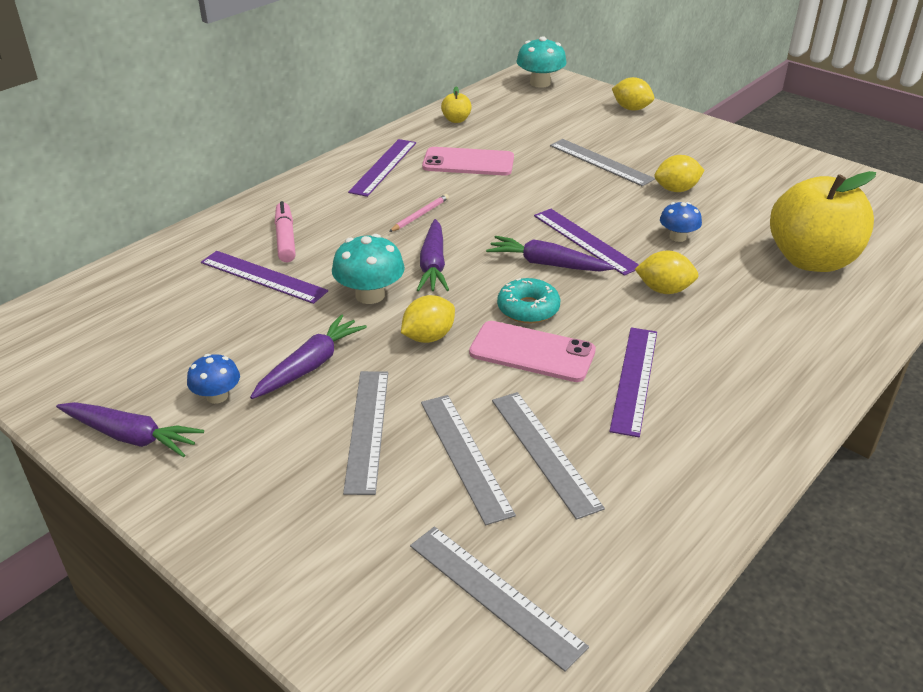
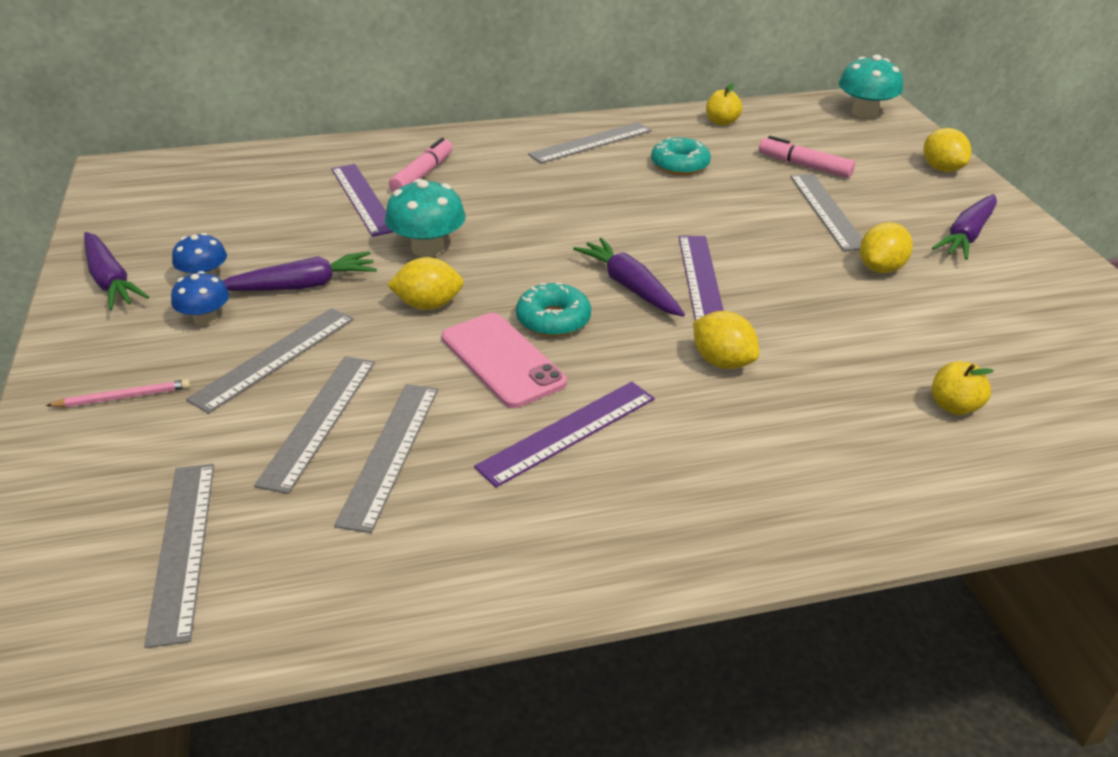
camera: 35 degrees right, 0 degrees up
purple ruler [348,139,416,197] -> grey ruler [528,122,652,164]
pink pencil [389,194,449,232] -> pink pencil moved to [46,379,191,407]
purple carrot [417,219,449,291] -> purple carrot moved to [932,194,997,260]
pink phone [422,147,514,176] -> turquoise donut [651,137,711,175]
yellow lemon [654,155,705,192] -> yellow lemon turned 75 degrees counterclockwise [860,222,913,273]
blue mushroom [660,202,702,242] -> blue mushroom moved to [171,271,229,326]
yellow apple [770,171,876,272] -> yellow apple [932,361,994,415], size x0.40
none -> pink marker [759,136,855,178]

